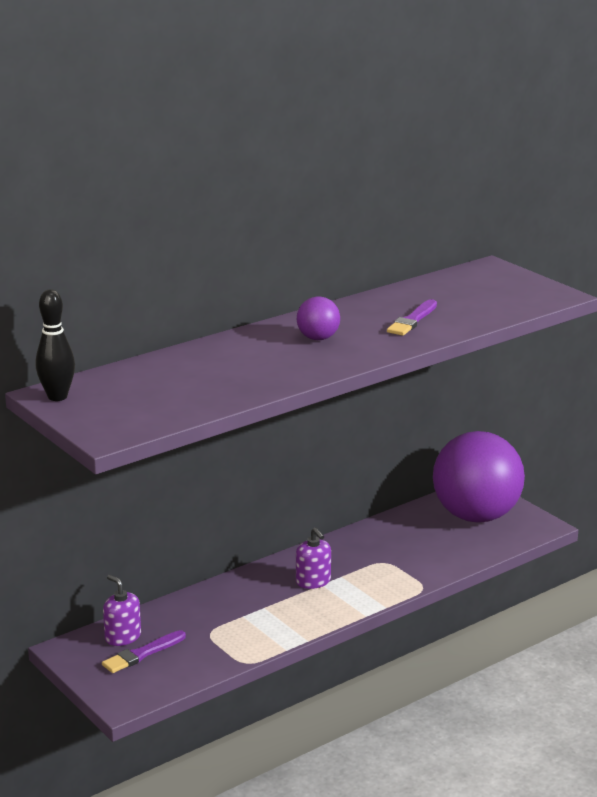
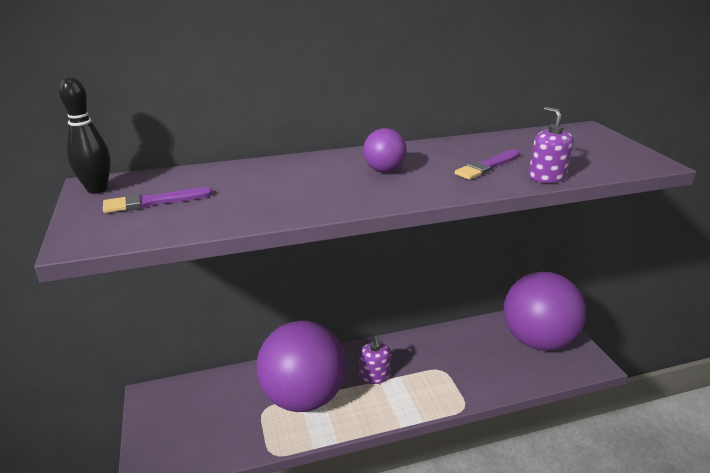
camera: 20 degrees right, 5 degrees up
purple brush [102,630,186,673] -> purple brush moved to [103,187,213,213]
purple soap dispenser [103,575,141,646] -> purple soap dispenser moved to [528,107,574,183]
none -> purple ball [257,321,346,412]

